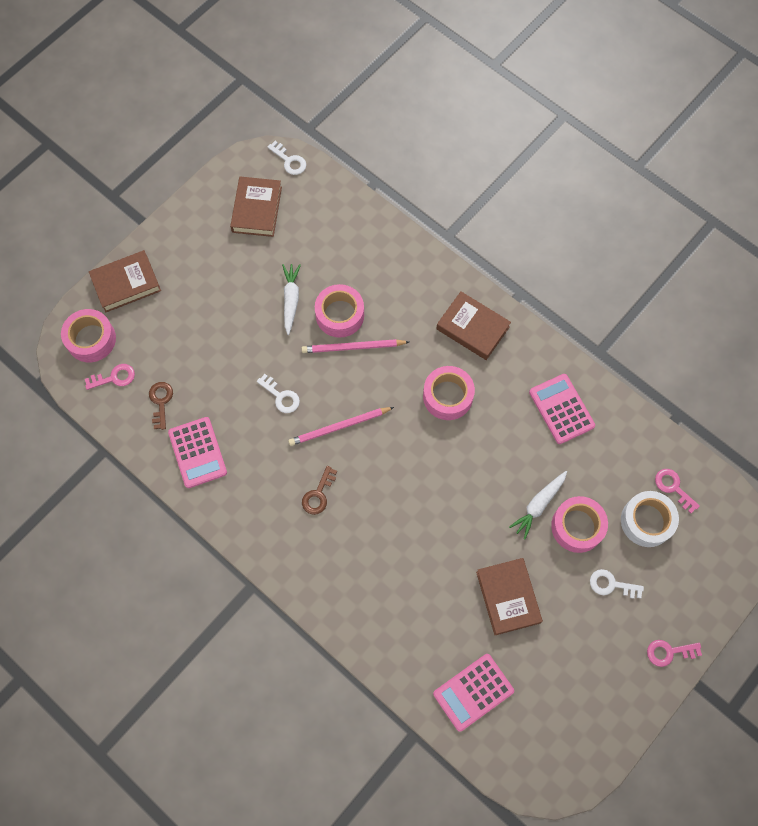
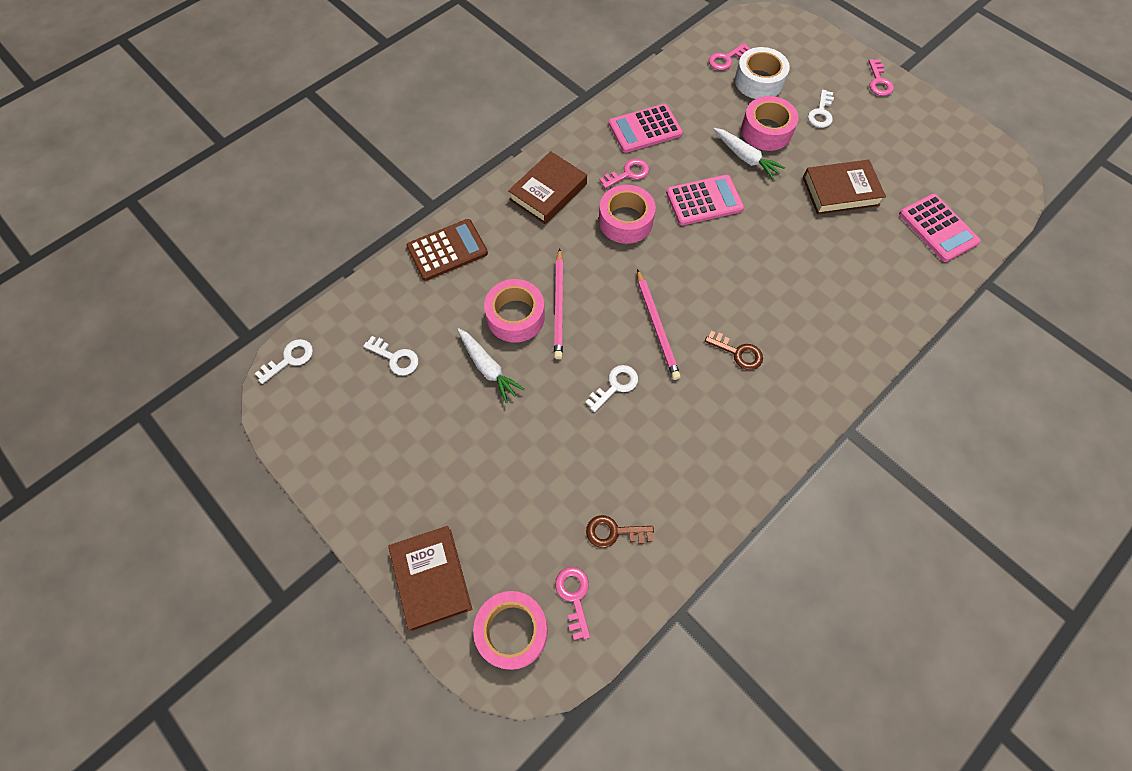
camera: 85 degrees left, 5 degrees down
pink calculator [168,417,227,488] -> pink calculator moved to [666,175,744,225]
brown book [230,177,282,237] -> none
white carrot [282,264,301,335] -> white carrot turned 135 degrees counterclockwise [457,328,525,403]
none -> white key [364,336,418,376]
none -> brown calculator [406,219,488,281]
none -> pink key [599,159,649,189]

